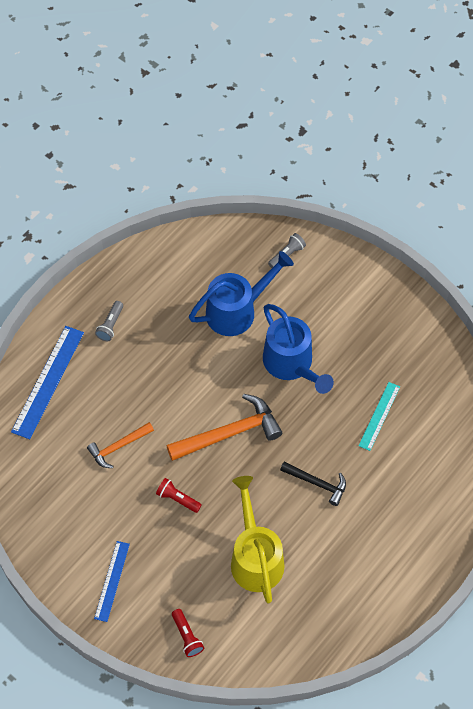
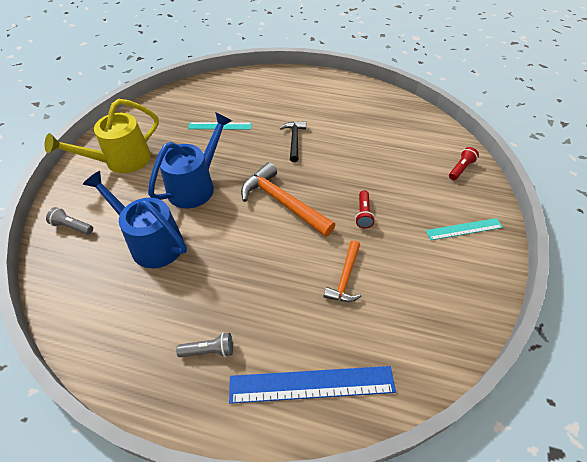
camera: 115 degrees left, 10 degrees down
orange hammer [87,422,154,468] -> orange hammer turned 75 degrees clockwise [323,240,362,302]
blue ruler [94,541,130,622] -> turquoise ruler [426,218,503,240]
yellow watering can [231,476,285,604] -> yellow watering can moved to [44,99,159,173]

